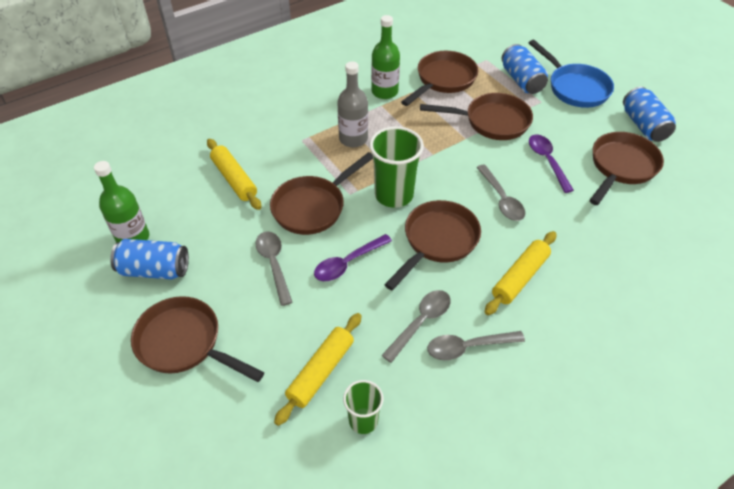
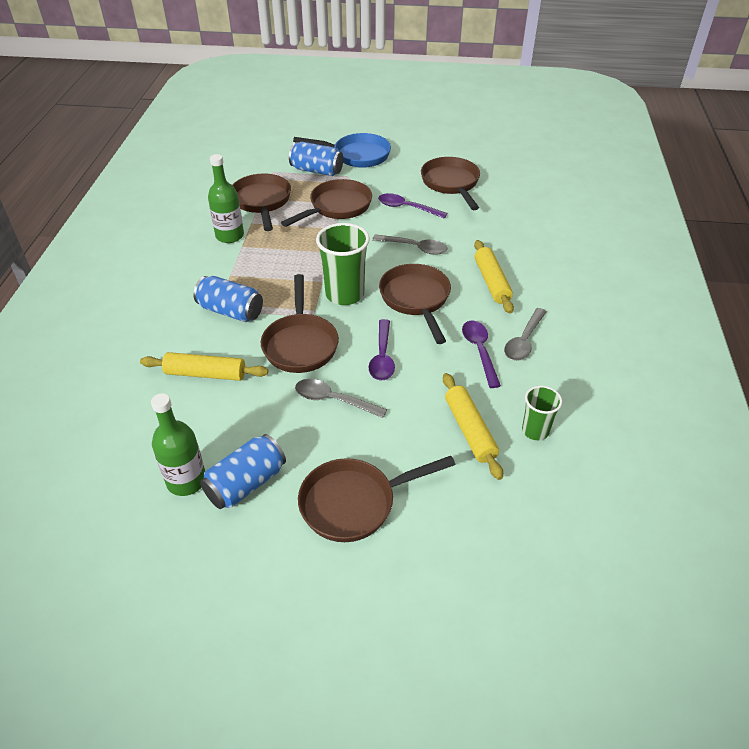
camera: 50 degrees left, 5 degrees down
grey bottle [337,61,368,148] -> none
grey spoon [381,290,451,363] -> purple spoon [462,321,501,388]
blue can [623,87,676,142] -> blue can moved to [193,276,263,322]

